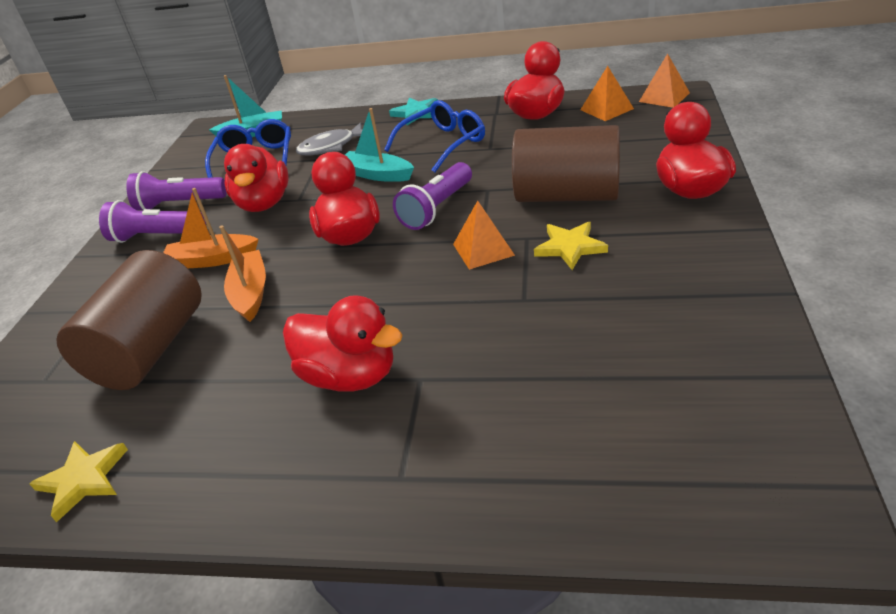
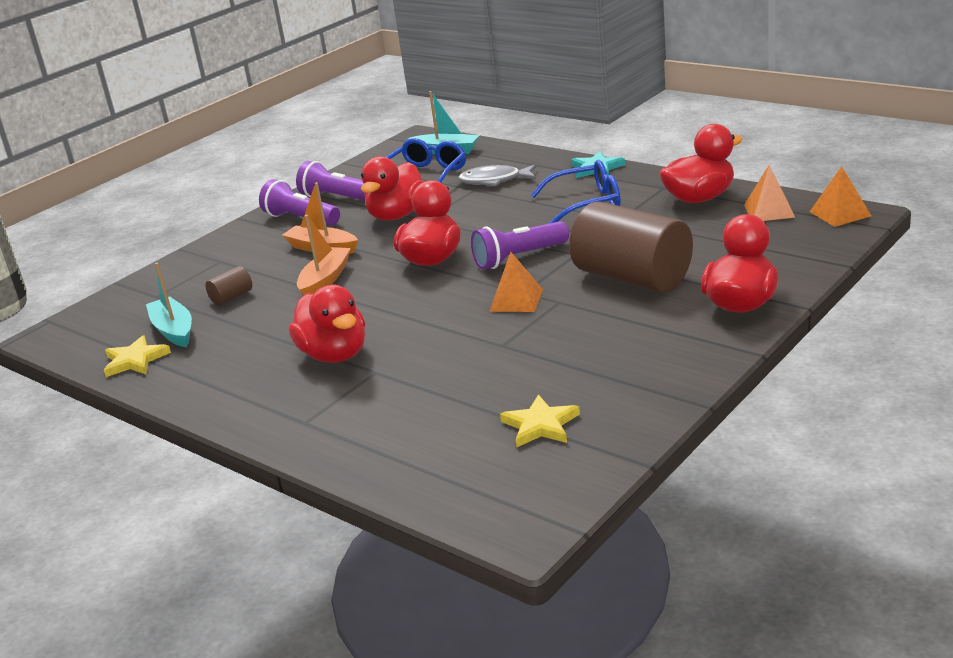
camera: 30 degrees right, 10 degrees down
brown cylinder [56,250,202,390] -> brown cylinder [205,266,252,305], size x0.40
turquoise boat [345,108,414,182] -> turquoise boat moved to [146,262,192,347]
yellow star [534,222,608,270] -> yellow star moved to [500,394,580,447]

